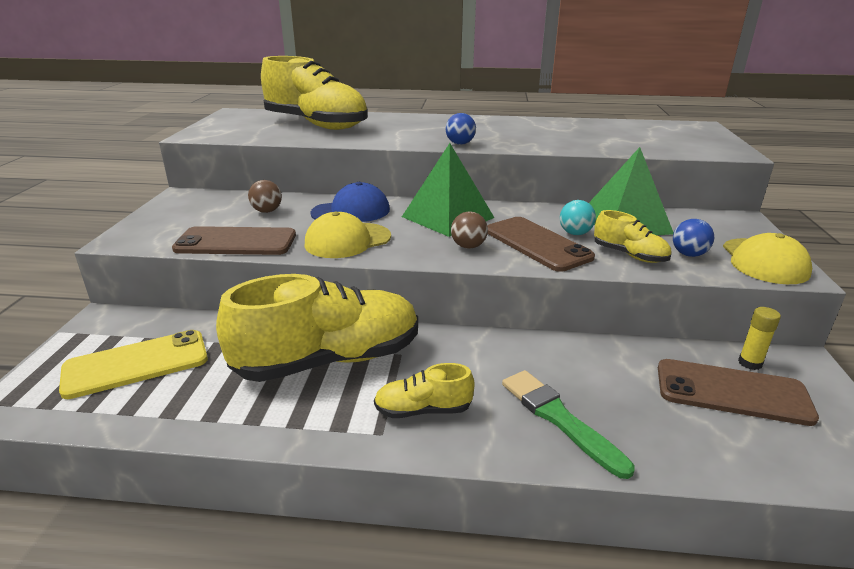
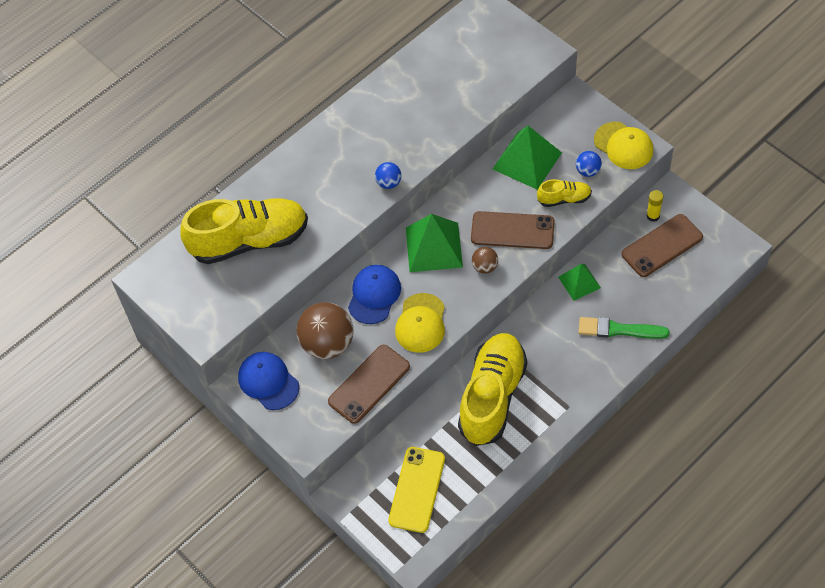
camera: 45 degrees left, 30 degrees up
brown ball [248,180,282,213] -> brown ball [296,302,354,359], size x2.06
yellow shoe [374,363,474,418] -> none
turquoise ball [560,200,596,235] -> none
none -> blue cap [238,352,299,410]
none -> green pyramid [558,264,601,301]

